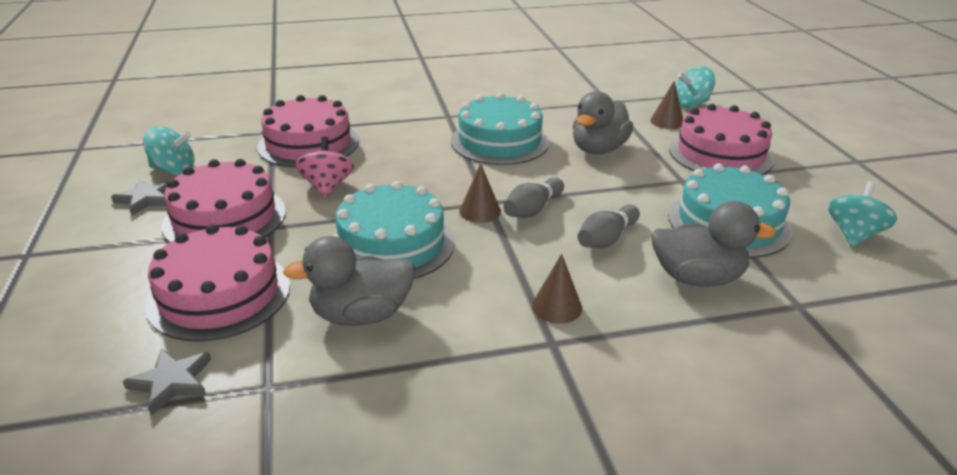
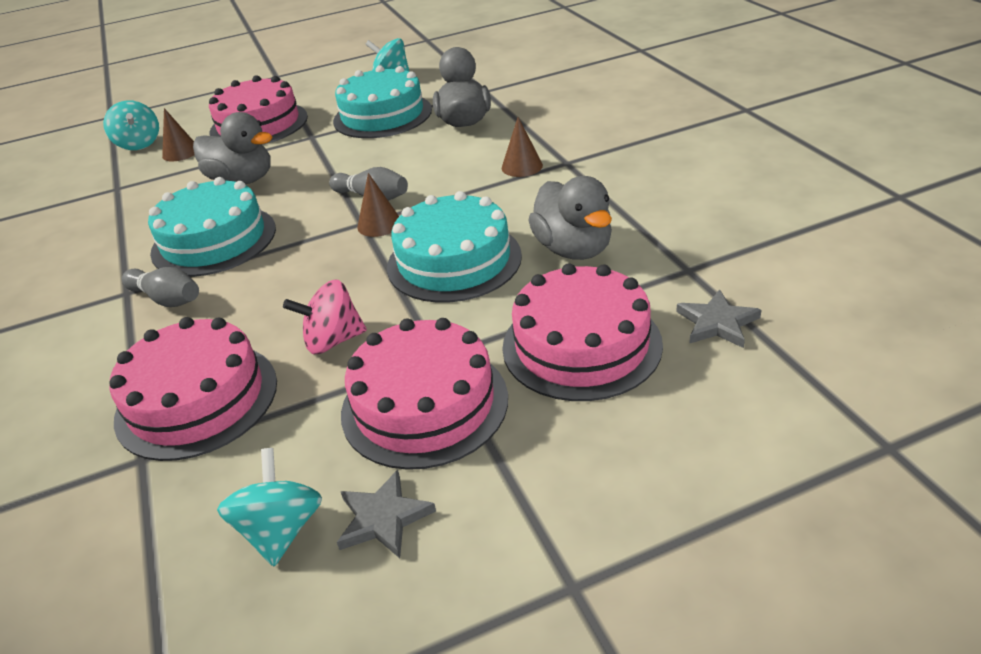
camera: 95 degrees left, 5 degrees up
grey bowling pin [577,205,640,248] -> grey bowling pin moved to [122,267,199,307]

